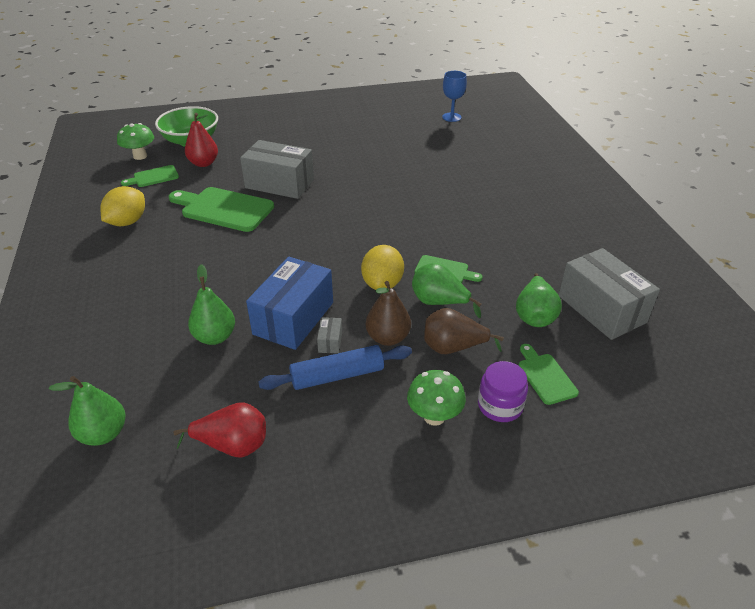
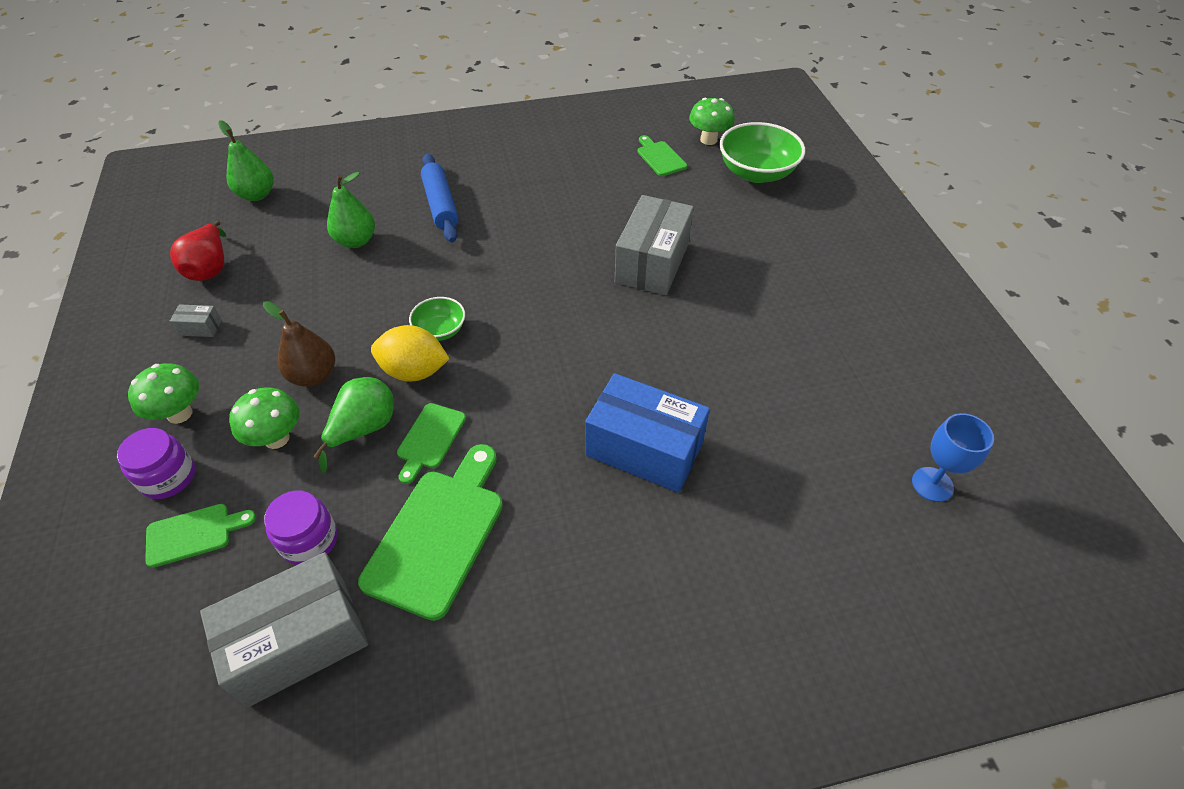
camera: 90 degrees right, 10 degrees up
yellow lemon [100,186,145,226] -> none
green cutting board [169,187,274,232] -> green cutting board moved to [358,444,503,621]
red pear [185,113,218,167] -> none
blue box [246,256,333,350] -> blue box moved to [585,373,710,493]
blue rolling pin [258,345,412,390] -> blue rolling pin moved to [421,154,458,242]
grey box [317,317,342,353] -> grey box moved to [170,304,222,337]
brown pear [424,308,504,354] -> green mushroom [229,388,299,449]
green pear [516,273,562,327] -> purple jar [264,490,337,565]
none -> green bowl [409,297,465,341]

